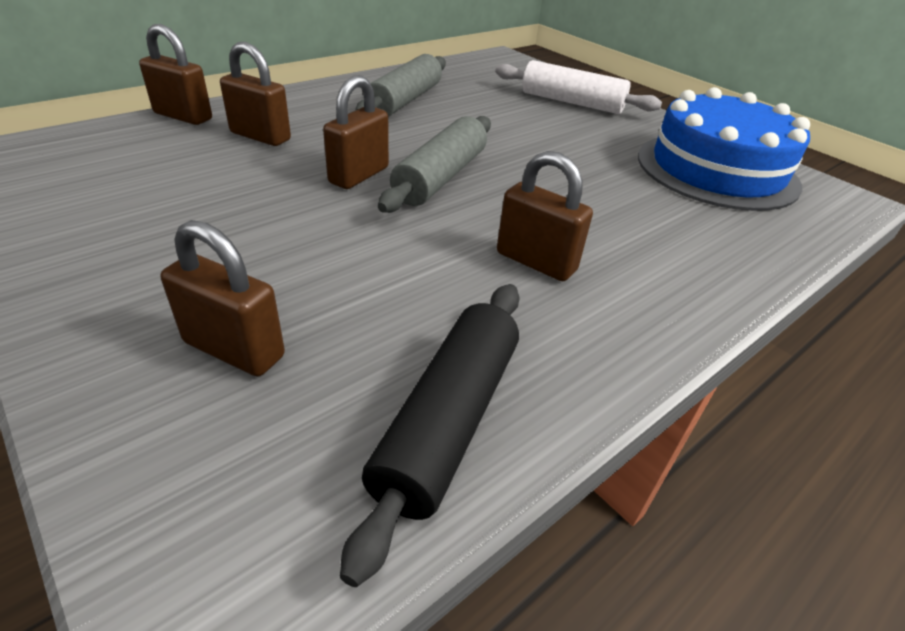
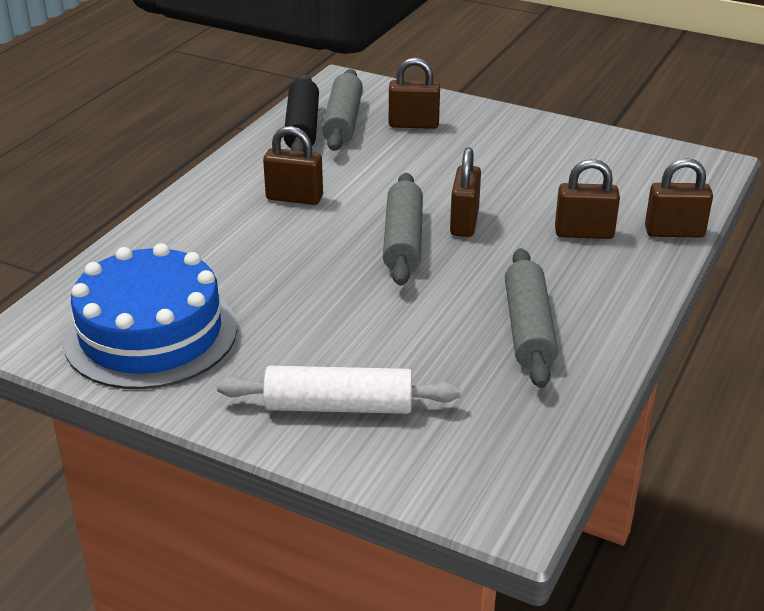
camera: 160 degrees right, 5 degrees down
none -> grey rolling pin [322,69,363,151]

